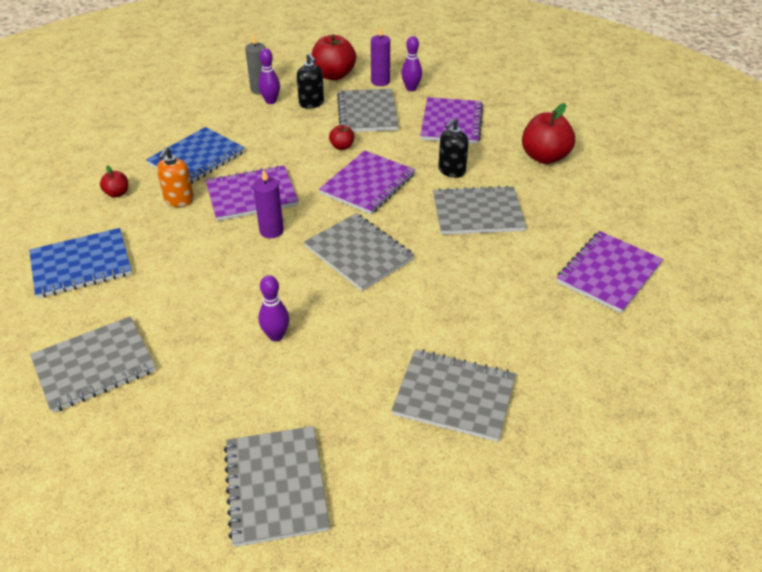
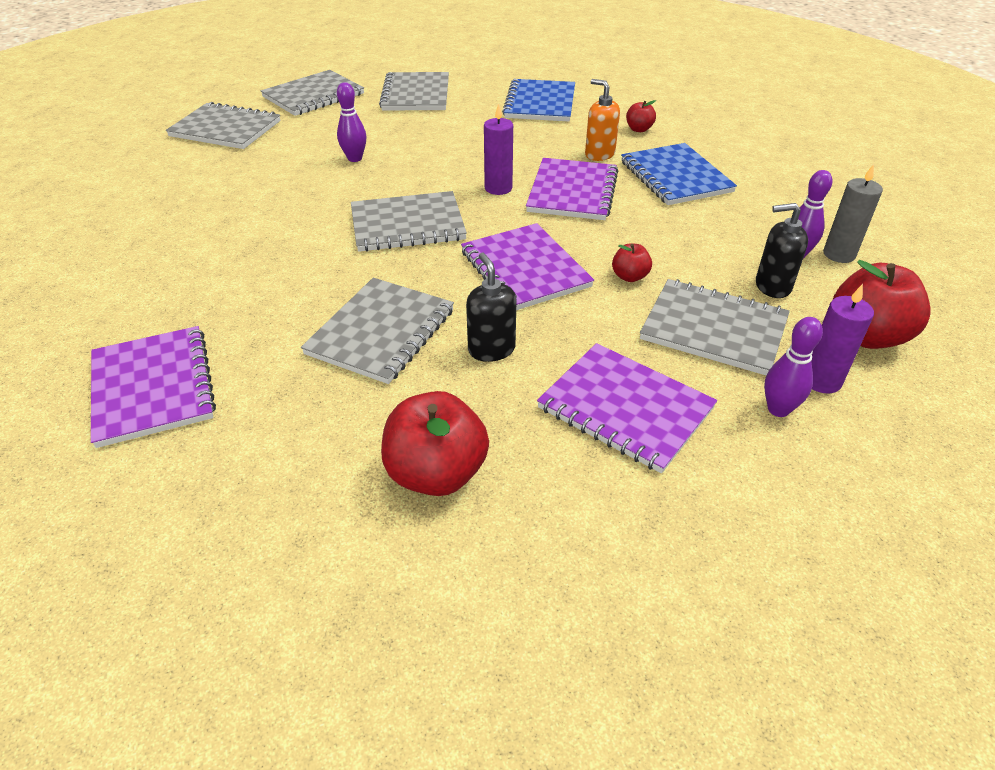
camera: 120 degrees right, 0 degrees up
grey notebook [391,349,516,442] -> grey notebook moved to [261,70,364,116]

